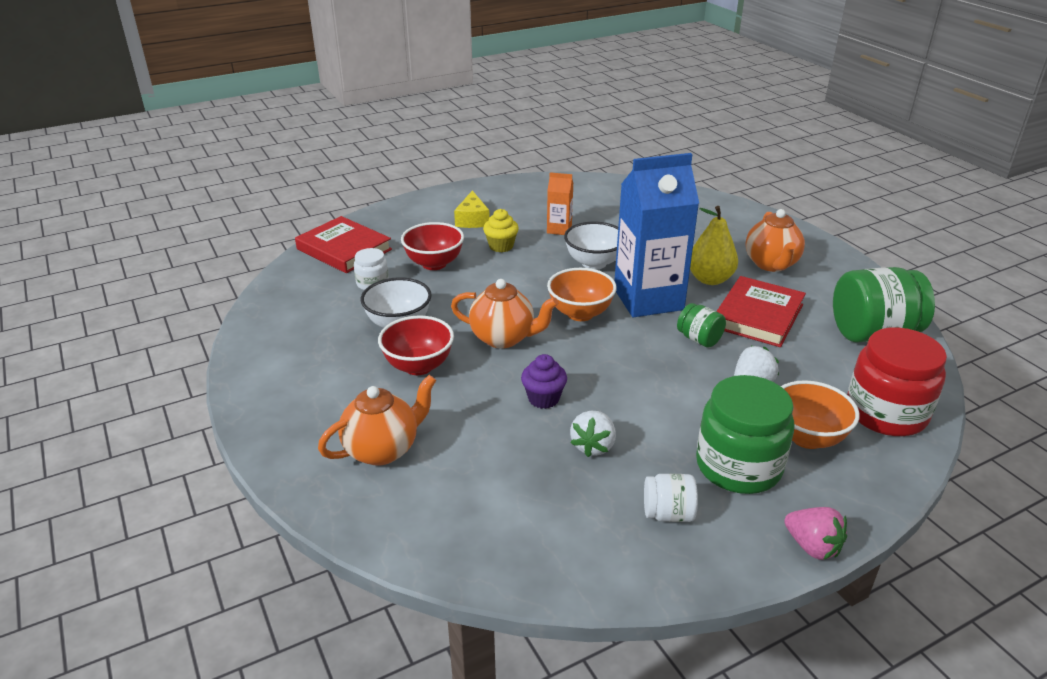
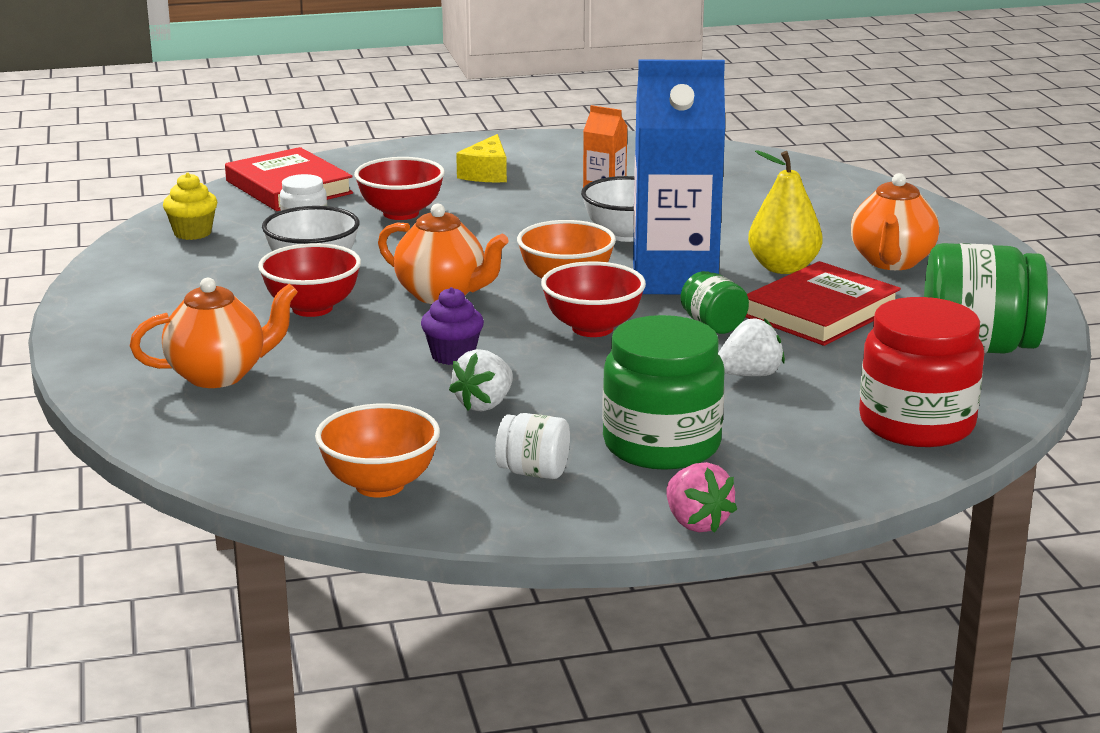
camera: 15 degrees right, 10 degrees down
yellow cupcake [483,209,519,252] -> yellow cupcake moved to [163,172,218,240]
orange bowl [781,380,860,449] -> orange bowl moved to [315,404,440,497]
none -> red bowl [541,261,646,337]

